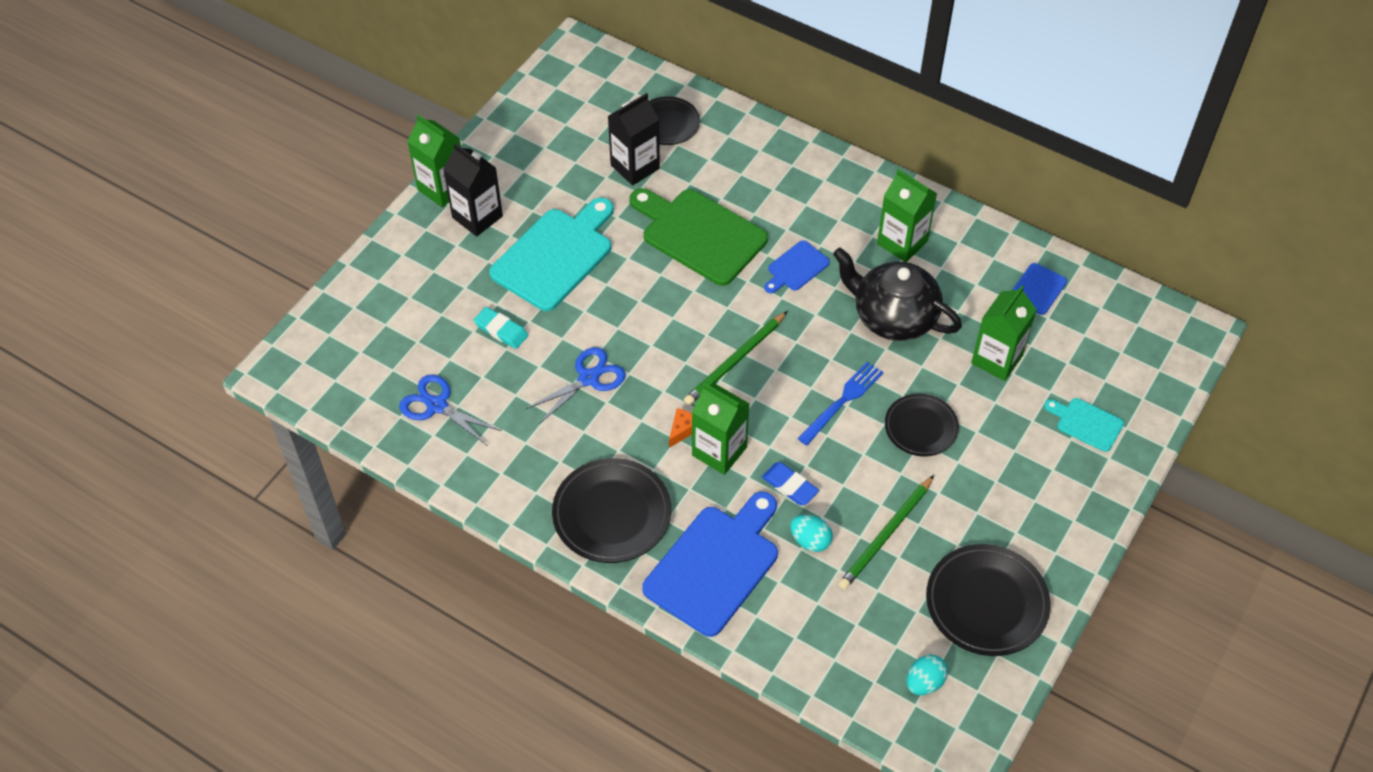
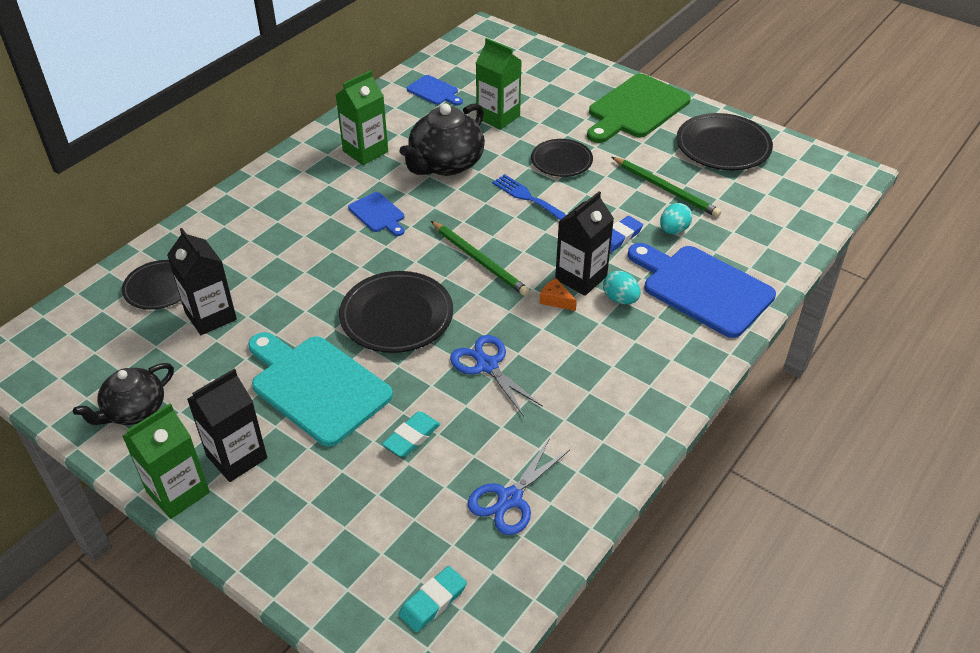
camera: 85 degrees left, 10 degrees down
black plate [552,458,671,563] -> black plate moved to [339,271,453,353]
green cutting board [629,188,768,286] -> green cutting board moved to [587,74,691,143]
green carton [692,383,749,475] -> black carton [555,191,614,296]
turquoise egg [907,654,948,695] -> turquoise egg moved to [603,271,641,304]
turquoise cutting board [1044,398,1124,452] -> none
none -> black teapot [73,363,174,425]
none -> turquoise eraser [399,566,467,632]

